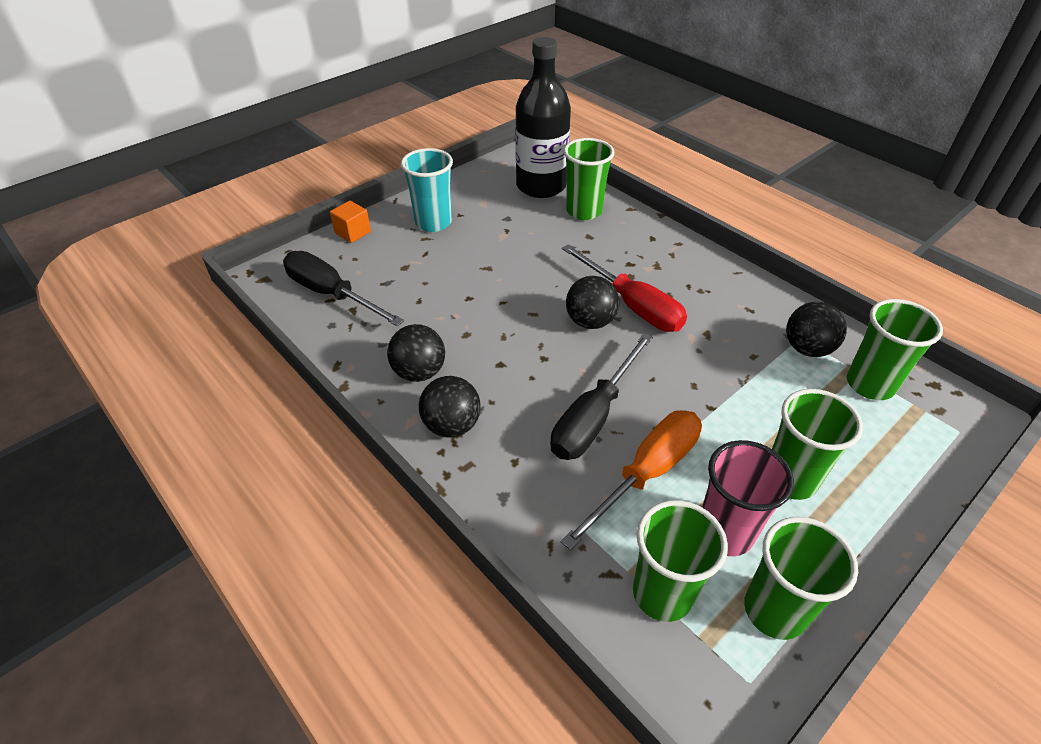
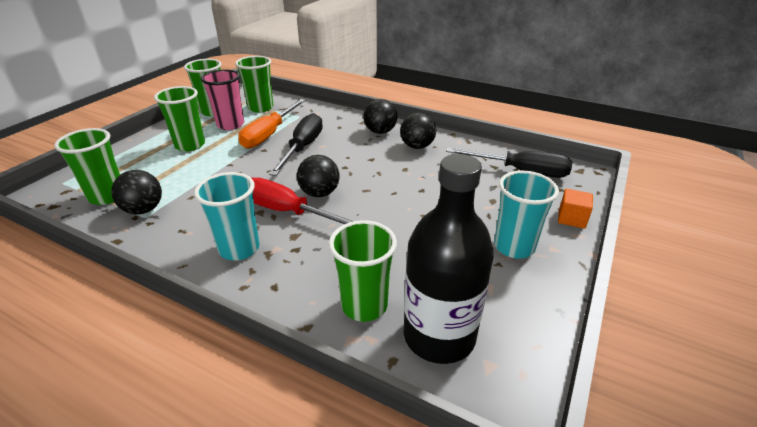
camera: 160 degrees right, 10 degrees down
none -> turquoise cup [194,172,260,260]

